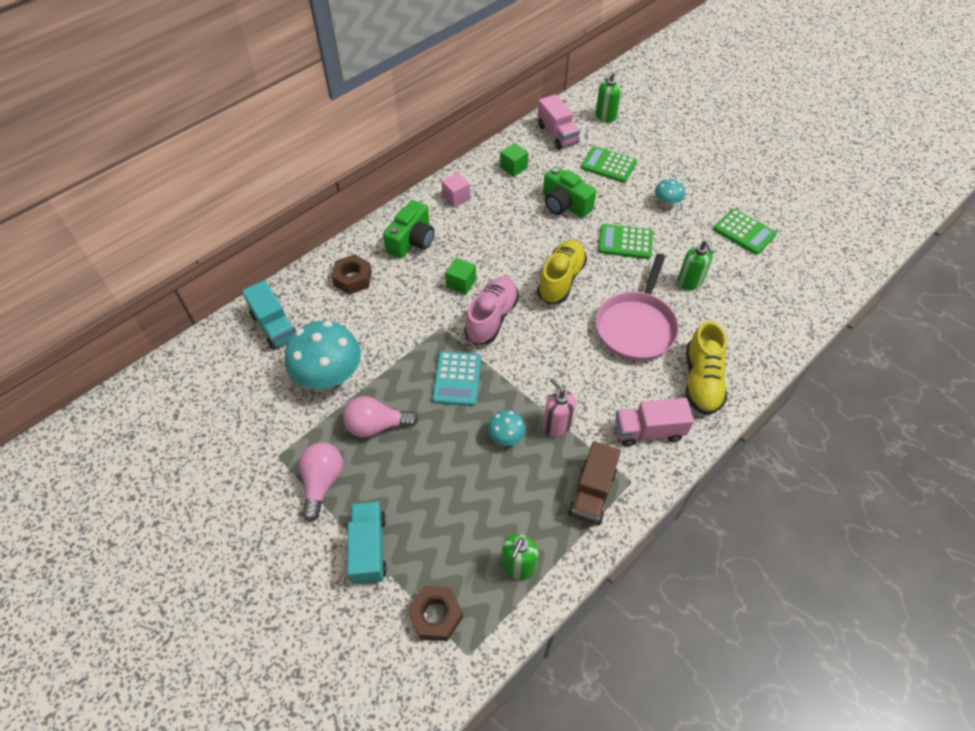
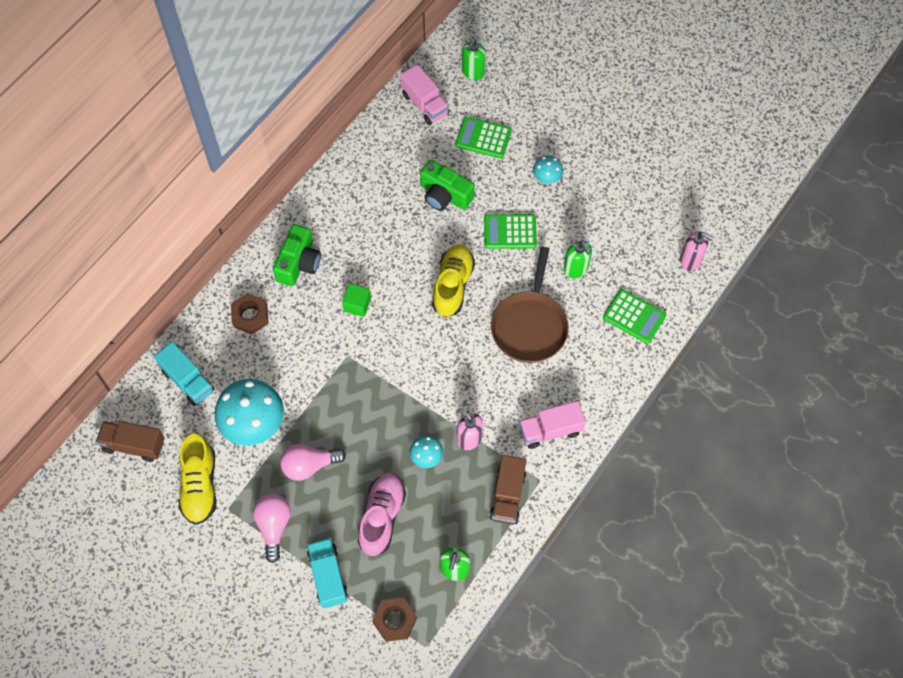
camera: 10 degrees left, 10 degrees up
turquoise calculator [432,351,481,406] -> none
pink cube [441,173,470,207] -> none
pink shoe [464,276,519,345] -> pink shoe moved to [358,473,406,556]
green cube [500,143,528,177] -> none
pink pan [596,253,679,361] -> brown pan [491,247,569,363]
yellow shoe [686,321,727,415] -> yellow shoe moved to [179,434,217,525]
green calculator [714,209,777,255] -> green calculator moved to [603,289,666,344]
none -> brown truck [96,421,165,462]
none -> pink soap dispenser [680,231,715,271]

